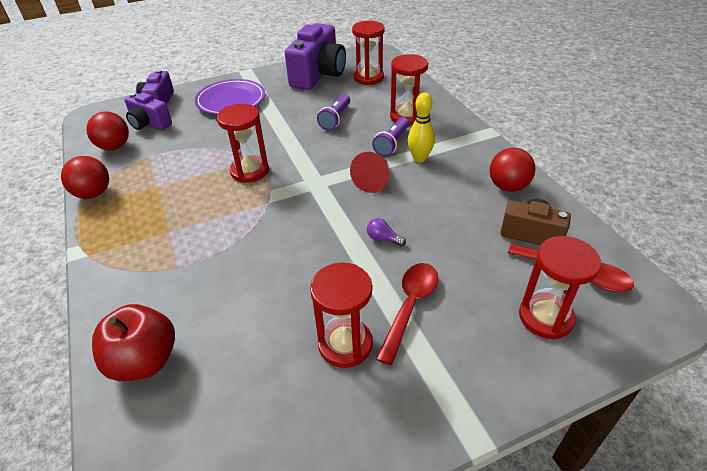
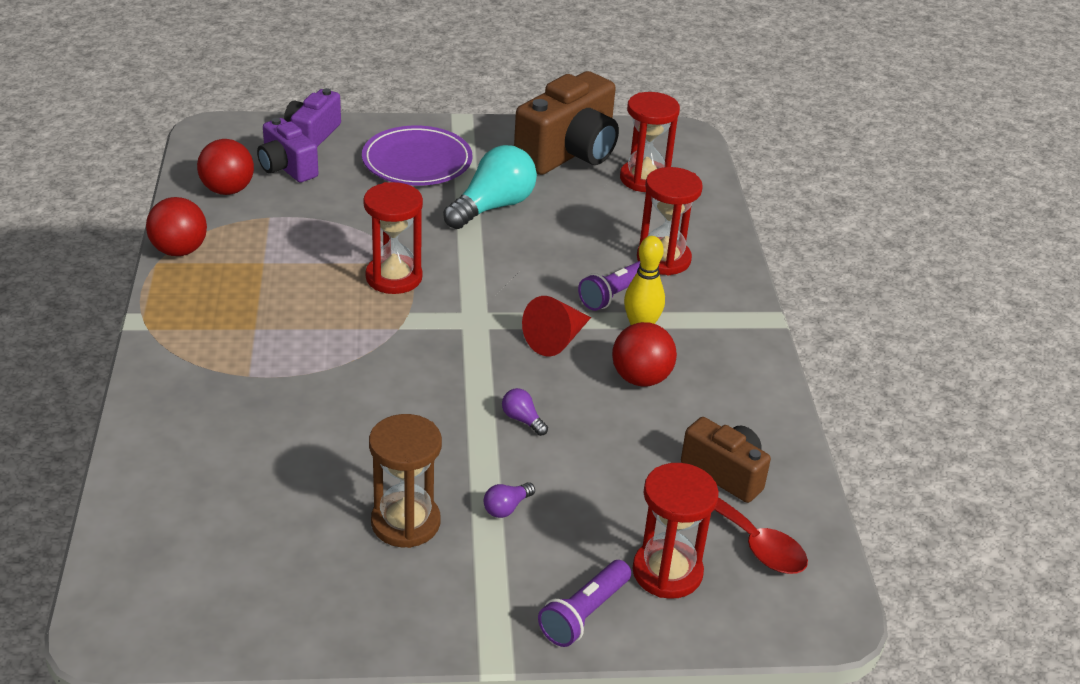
camera: 15 degrees right, 5 degrees down
red apple [92,304,175,381] -> none
purple camera [285,23,346,90] -> brown camera [514,71,619,175]
red hourglass [310,263,373,368] -> brown hourglass [369,414,442,548]
purple flashlight [317,94,350,130] -> purple flashlight moved to [538,560,631,647]
red spoon [376,263,438,365] -> purple light bulb [484,482,535,518]
red ball [490,148,536,192] -> red ball moved to [612,322,677,387]
none -> turquoise light bulb [443,145,537,229]

